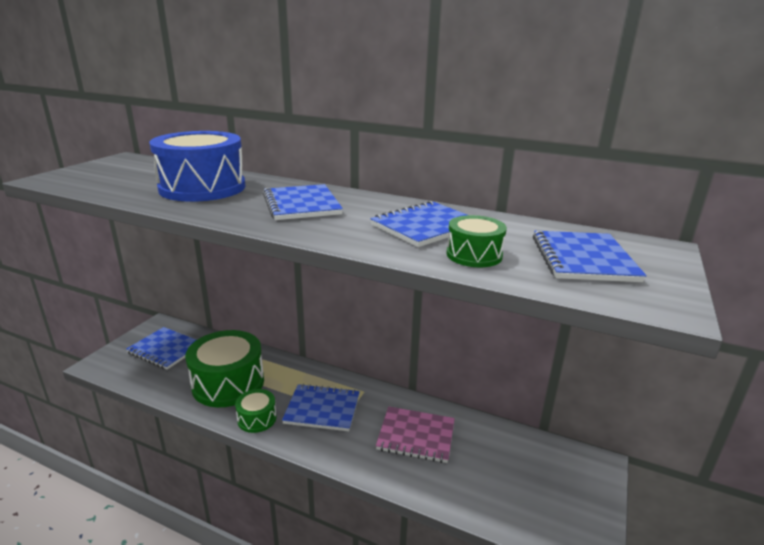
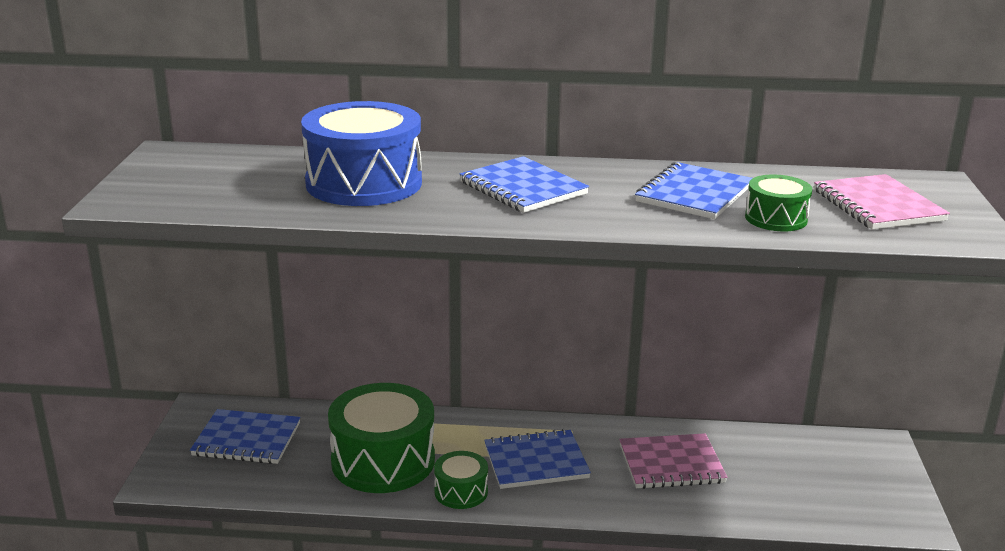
camera: 20 degrees left, 0 degrees up
blue notebook [533,231,647,282] -> pink notebook [814,174,950,229]

